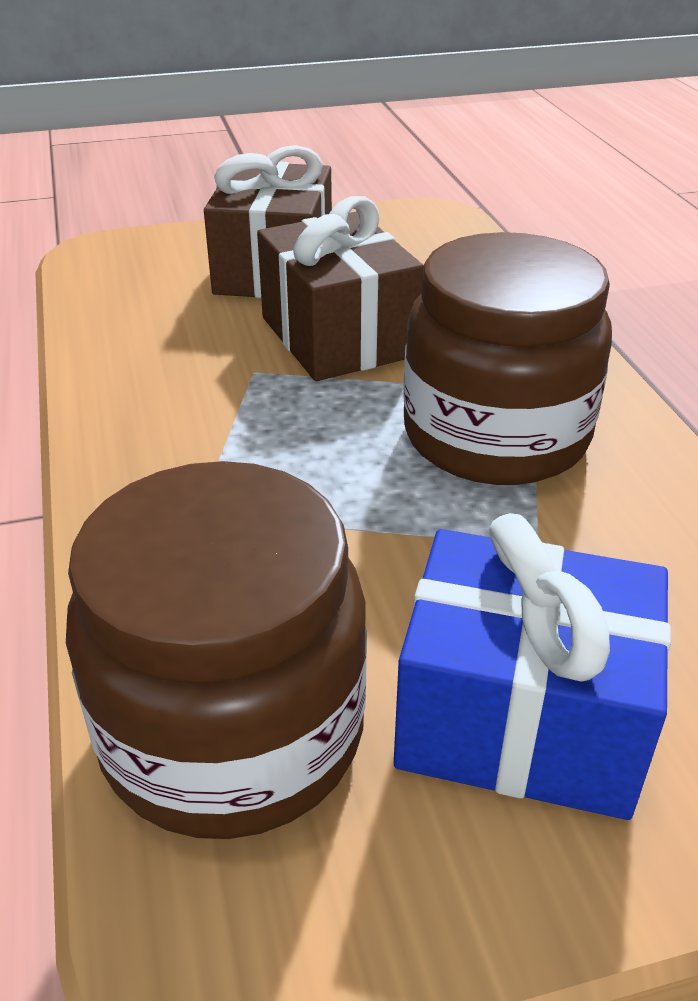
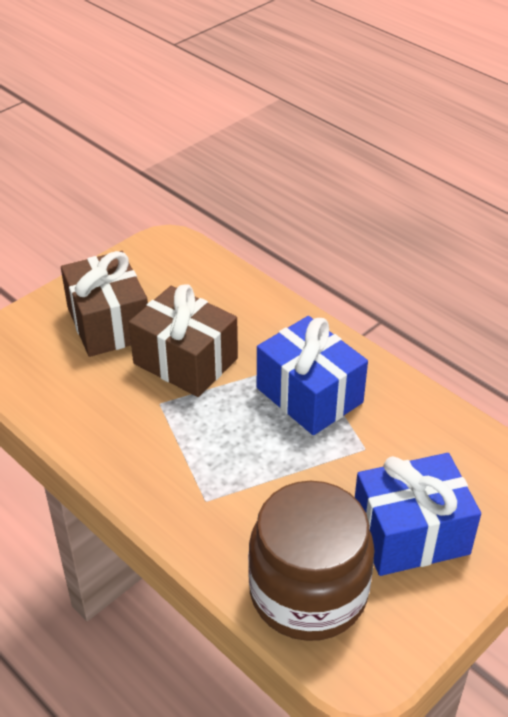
camera: 30 degrees left, 5 degrees up
brown jar [403,232,612,485] -> blue gift [257,316,368,435]

